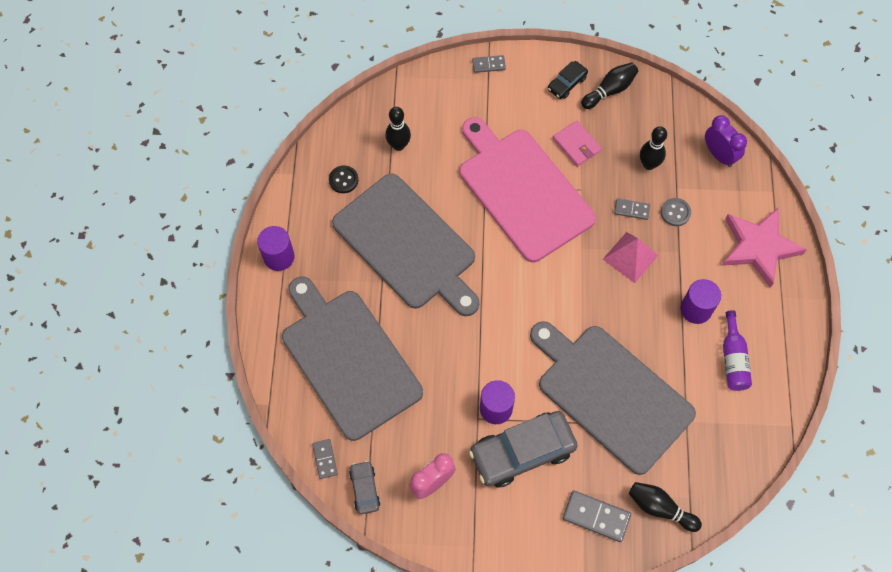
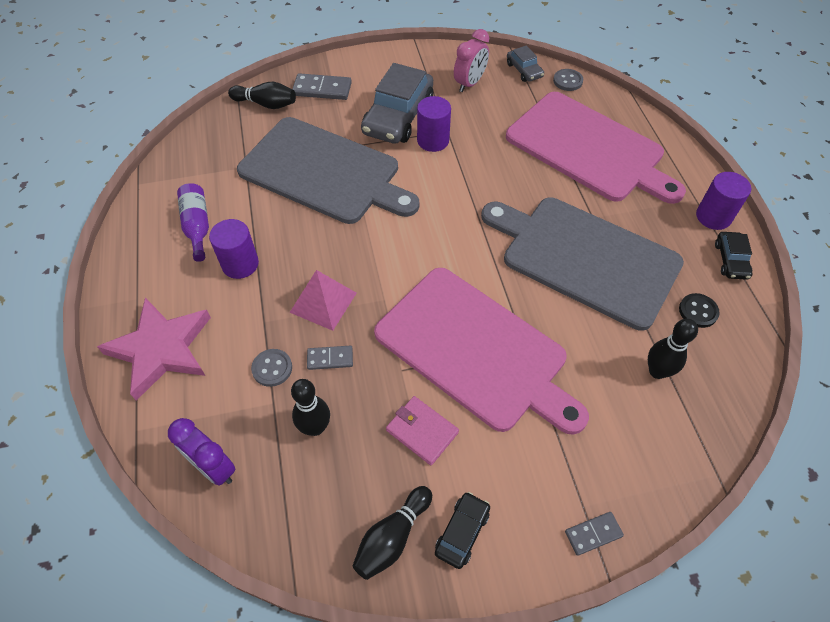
camera: 165 degrees right, 10 degrees down
grey cutting board [282,277,423,441] -> pink cutting board [506,92,686,204]
grey domino [312,439,338,479] -> grey button [553,69,583,91]
grey car [469,411,577,488] -> grey car turned 150 degrees clockwise [361,63,433,144]
none -> black car [715,232,753,280]

